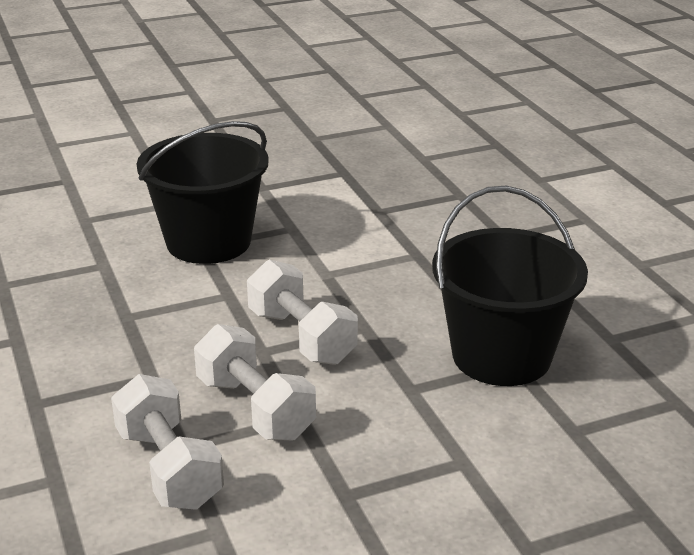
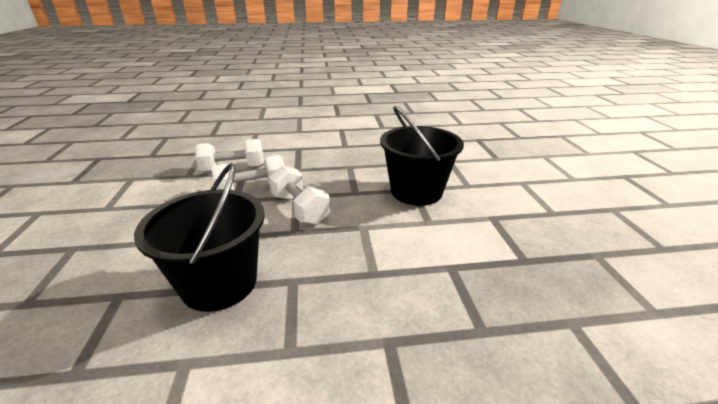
camera: 105 degrees right, 0 degrees up
white dumbbell [247,260,358,365] -> white dumbbell turned 75 degrees clockwise [269,165,330,225]

